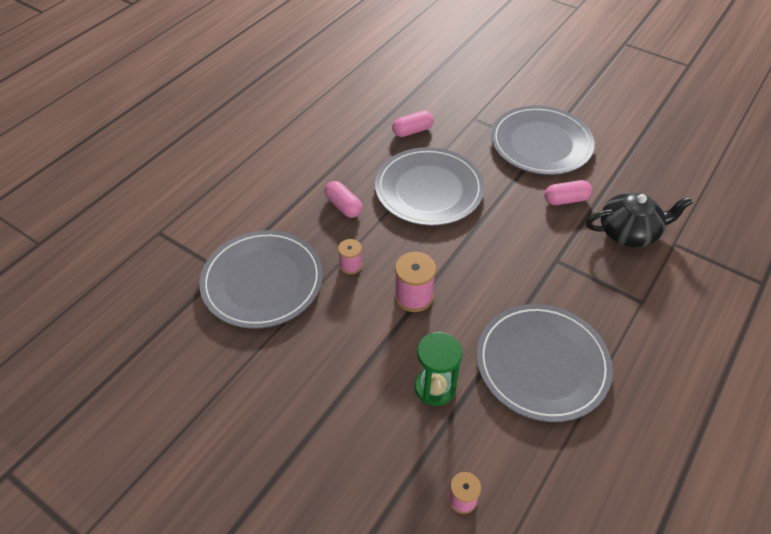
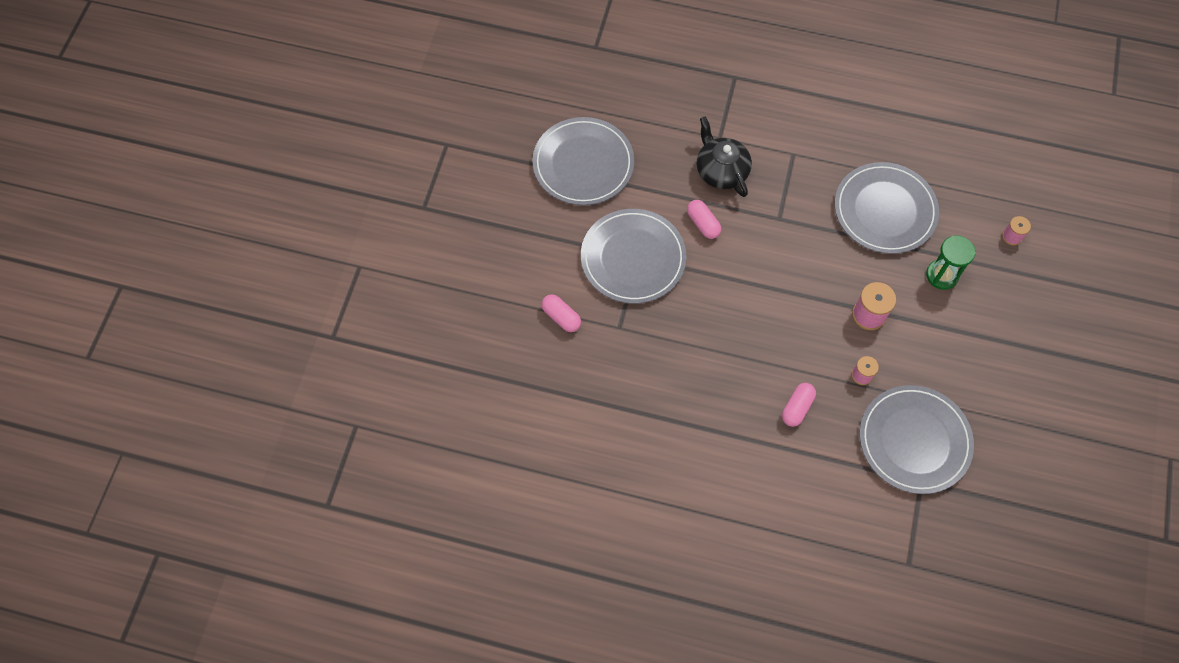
camera: 110 degrees left, 15 degrees up
grey plate [375,147,484,226] -> grey plate moved to [532,117,634,205]
pink capsule [392,110,434,137] -> pink capsule moved to [542,294,581,332]

